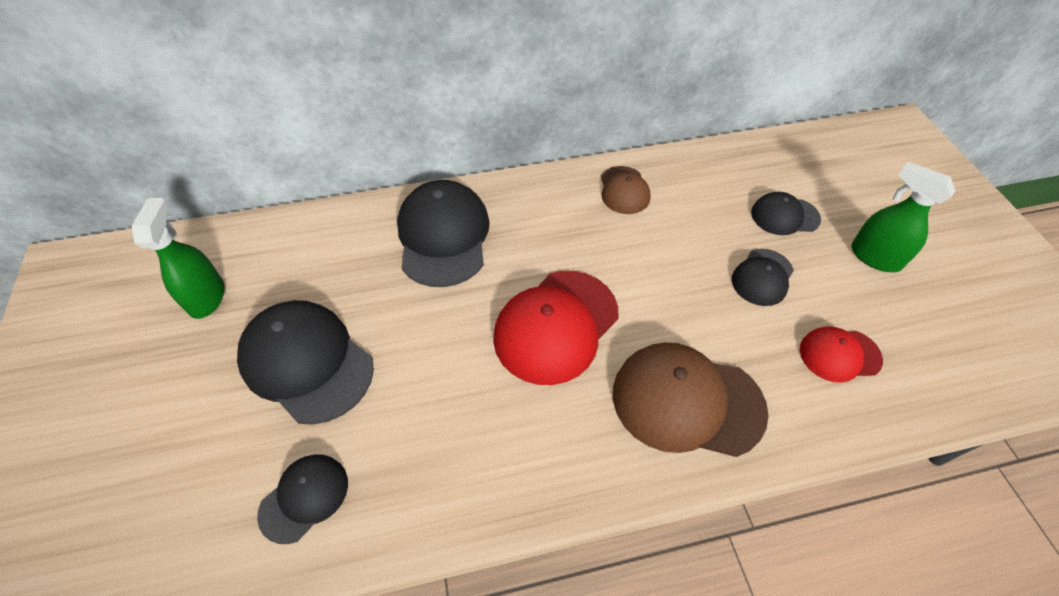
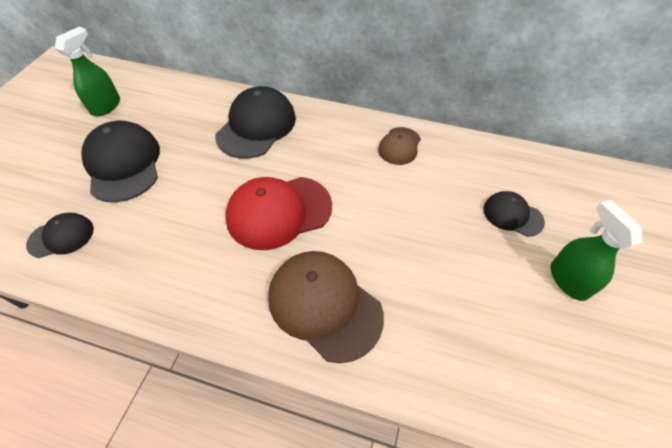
camera: 30 degrees right, 0 degrees up
black cap [732,249,794,306] -> none
red cap [800,326,883,383] -> none

